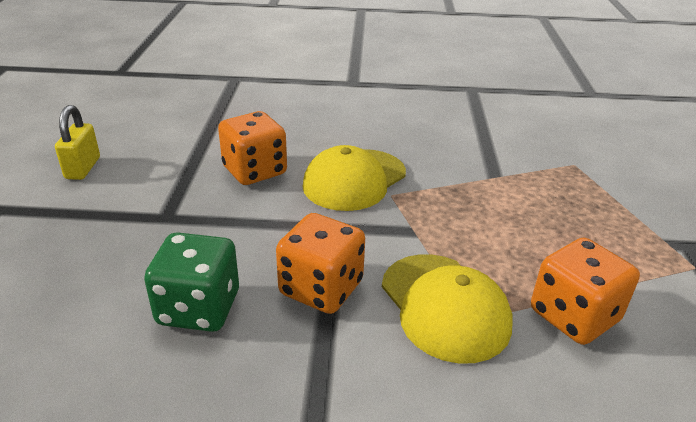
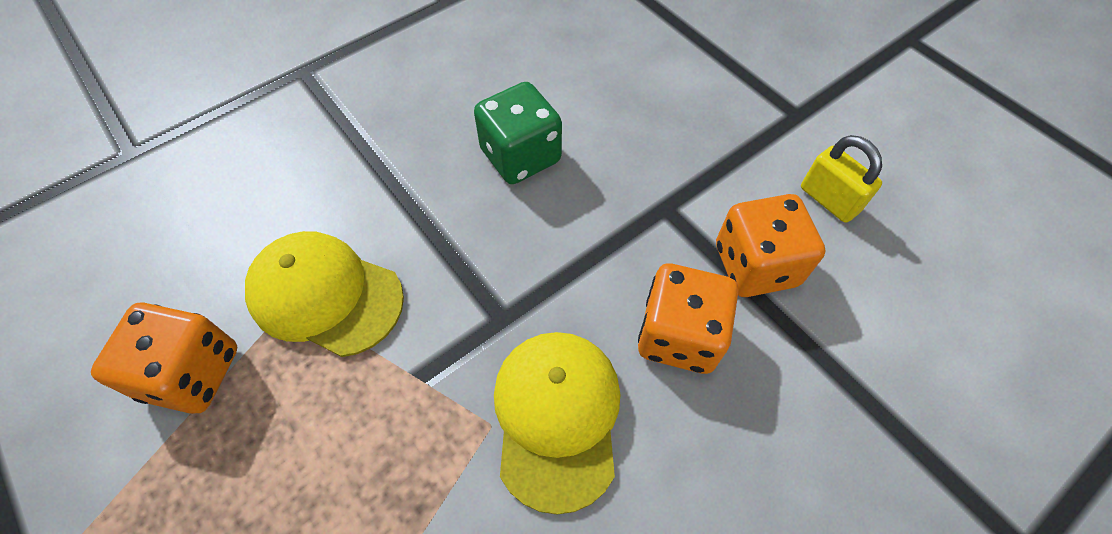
camera: 140 degrees right, 25 degrees up
orange dice [276,213,365,314] -> orange dice moved to [716,194,826,297]

